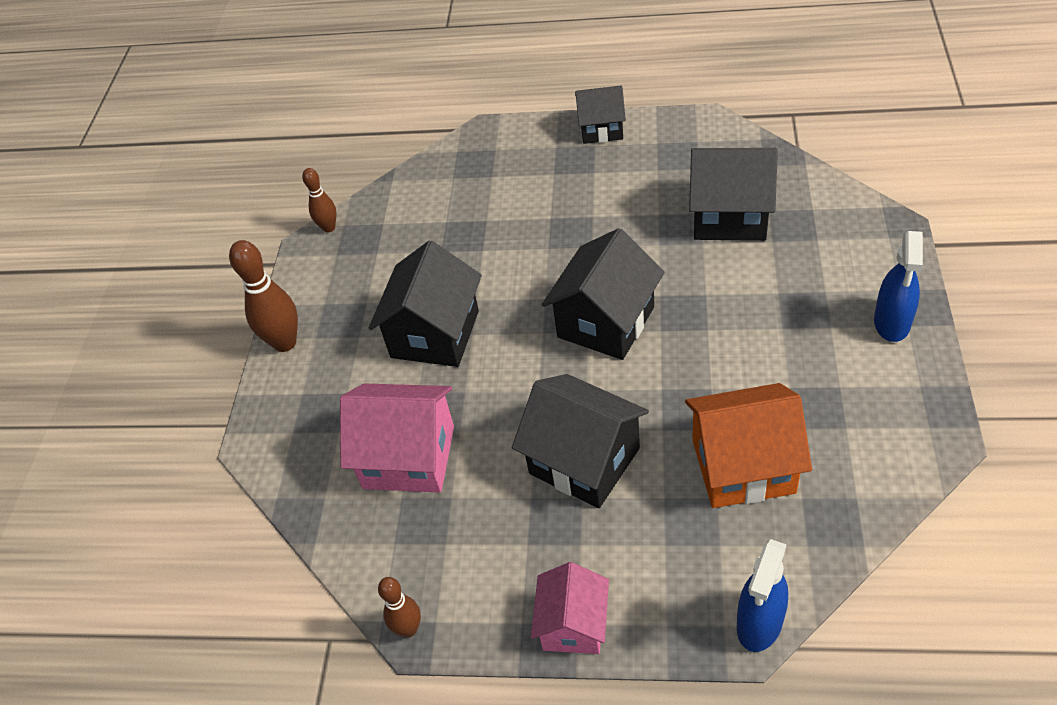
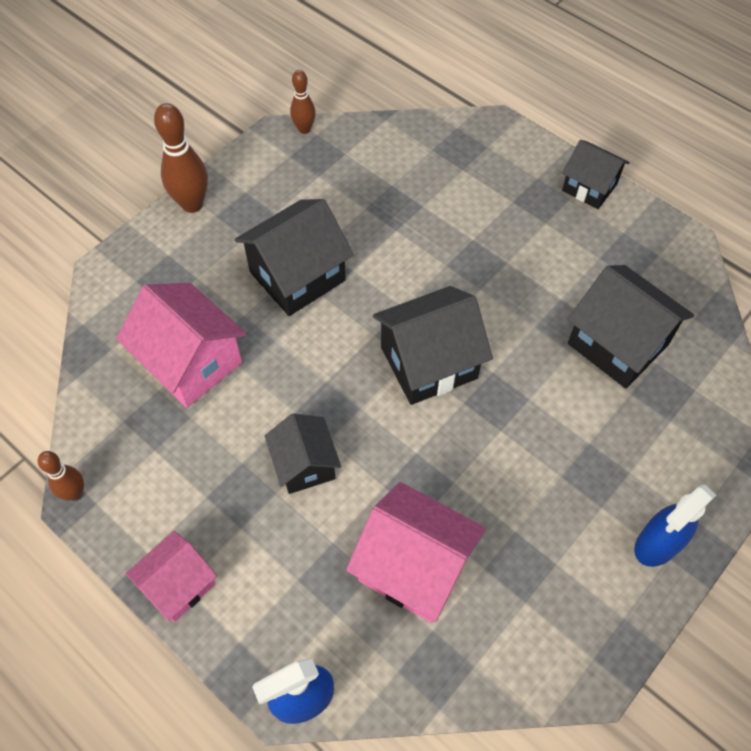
camera: 30 degrees right, 10 degrees up
black house [512,374,649,508] -> black house [265,413,341,494], size x0.63
orange house [685,383,812,508] -> pink house [346,482,486,623]

